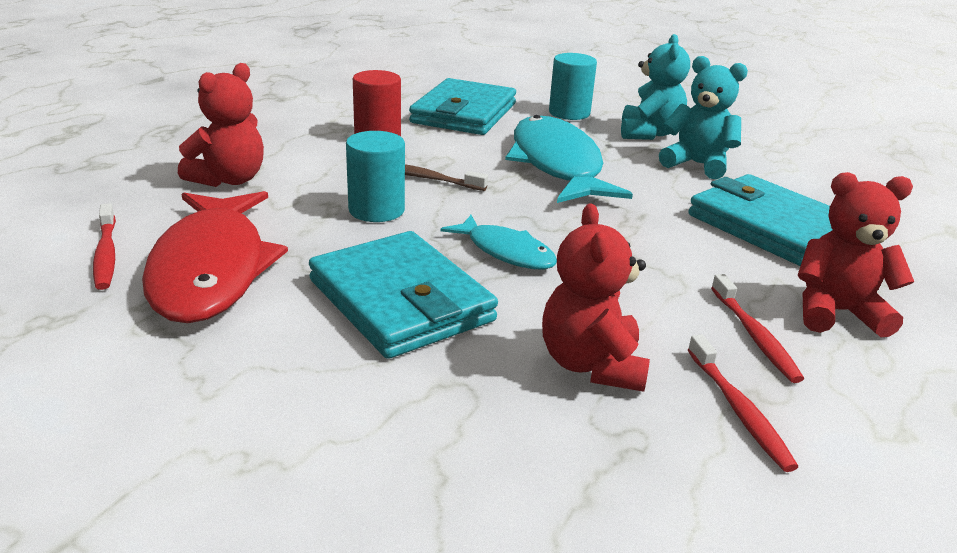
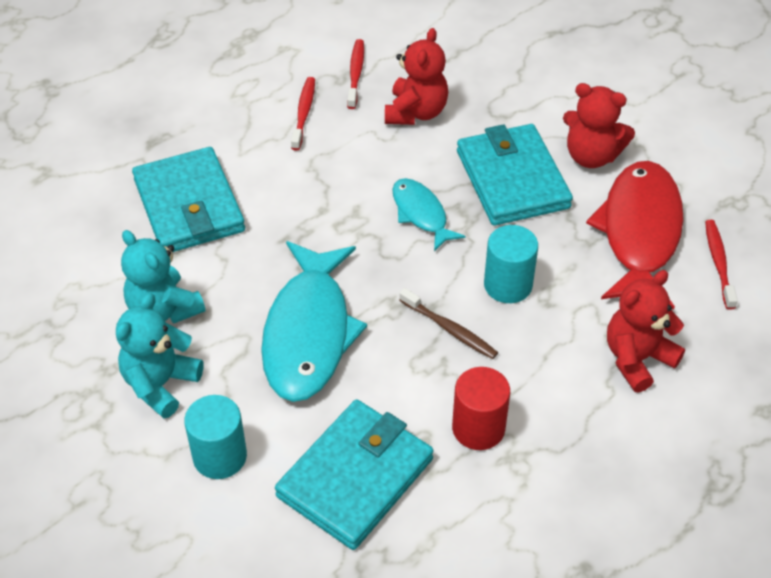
camera: 160 degrees left, 20 degrees up
red teddy bear [798,172,914,337] -> red teddy bear moved to [563,83,635,168]

